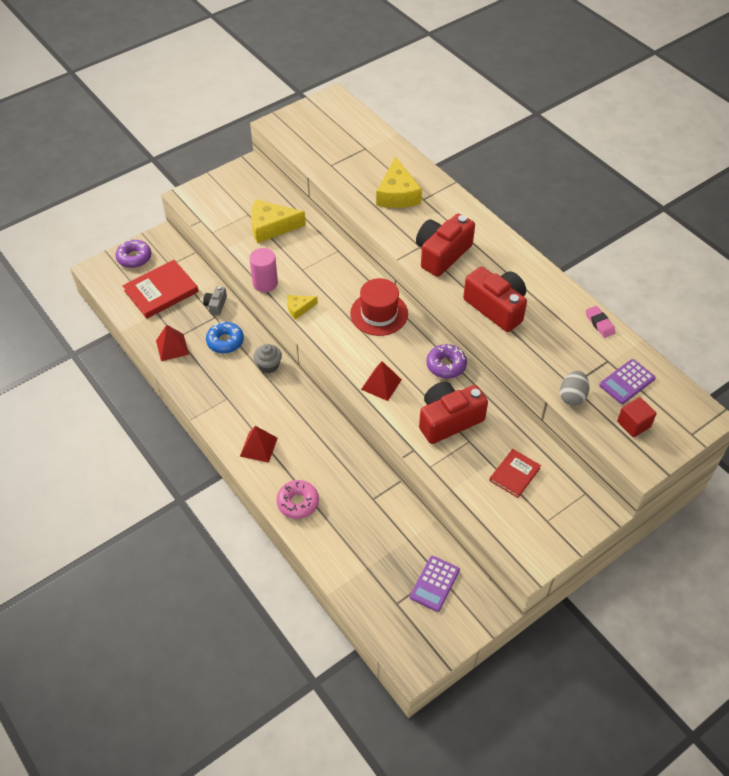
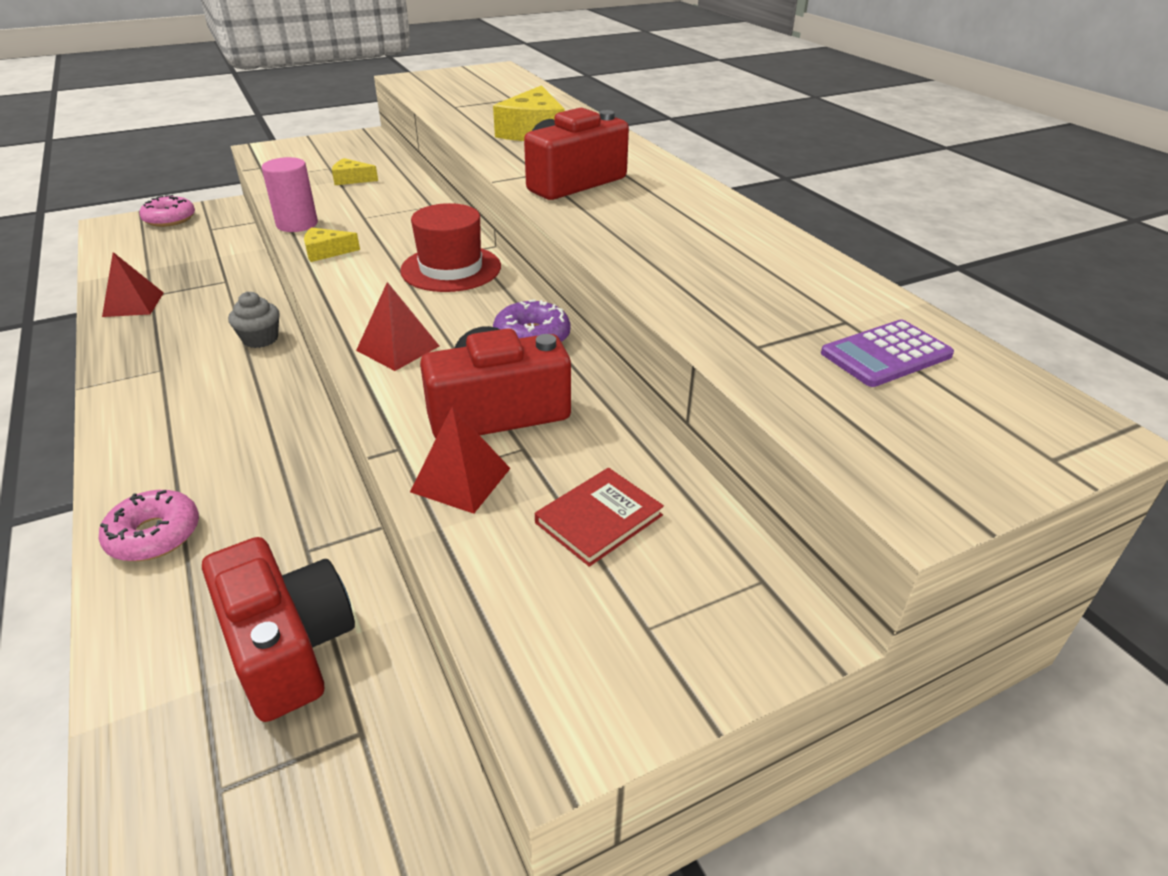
camera: 10 degrees right, 15 degrees down
purple donut [115,239,151,268] -> pink donut [139,195,195,227]
red book [123,260,199,319] -> none
grey camera [203,286,227,316] -> none
blue donut [206,321,244,353] -> none
red pyramid [240,426,278,463] -> red pyramid moved to [410,406,511,514]
yellow cheese [251,199,306,243] -> yellow cheese [332,158,378,185], size x0.53
purple calculator [410,556,460,612] -> none
red camera [463,267,527,332] -> red camera moved to [202,537,355,722]
grey egg [560,371,589,406] -> none
pink eraser [586,306,616,338] -> none
red cube [617,397,657,437] -> none

